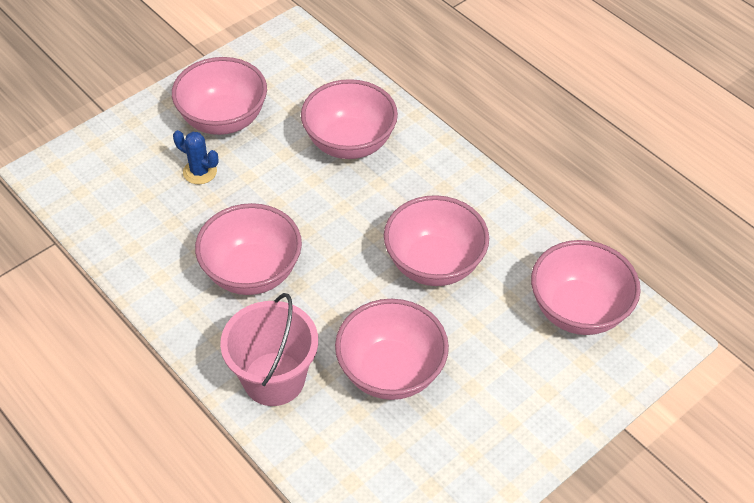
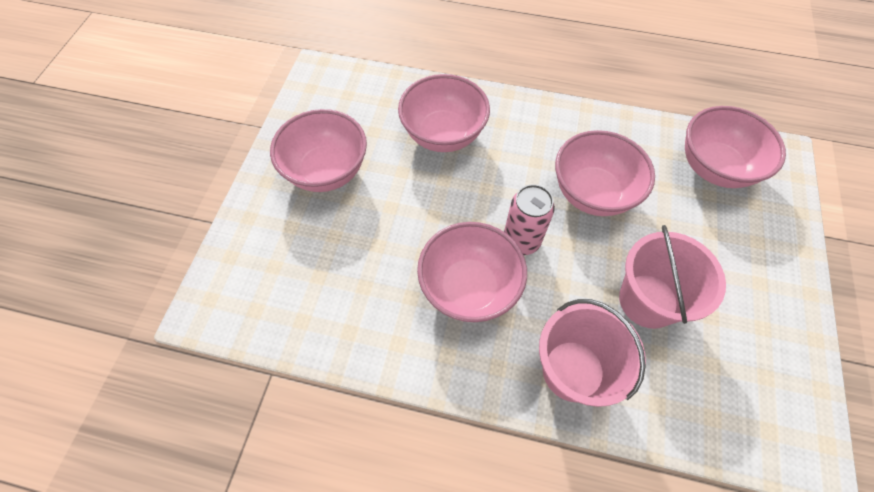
camera: 35 degrees left, 10 degrees up
blue cactus [173,130,218,184] -> none
pink bowl [335,299,449,400] -> pink bucket [619,225,726,329]
none -> pink can [504,184,555,255]

